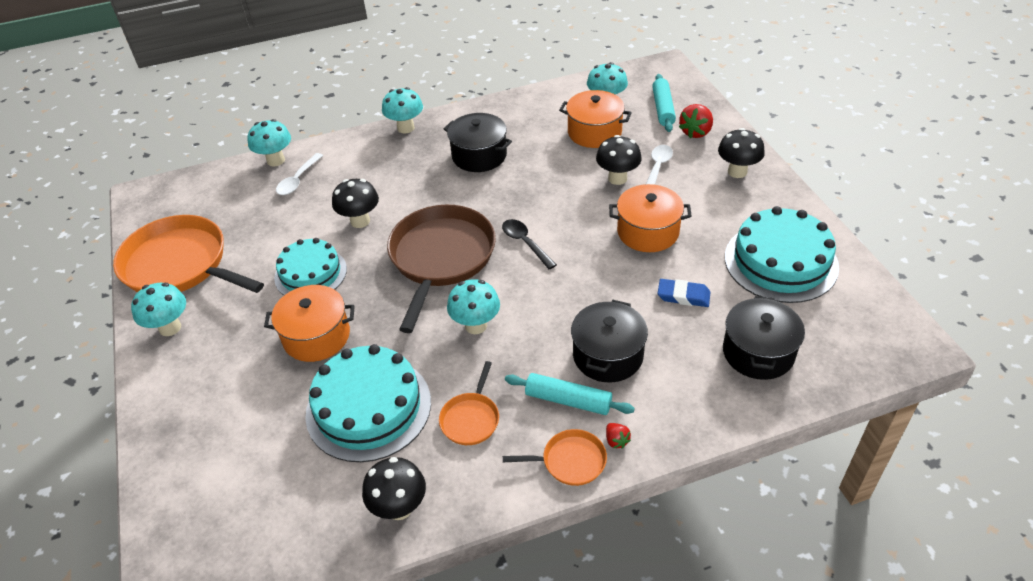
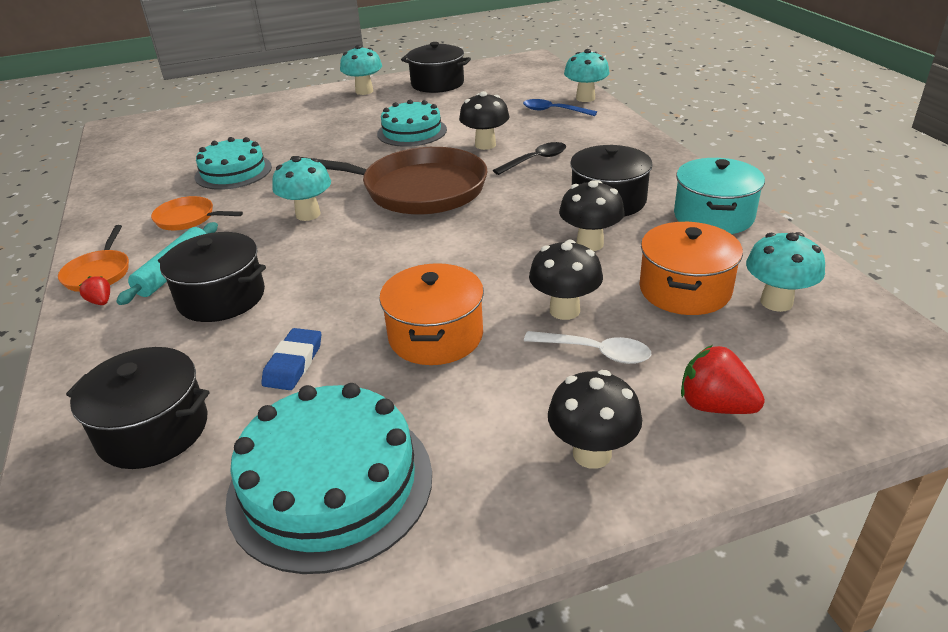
camera: 90 degrees right, 10 degrees down
orange pan [113,215,264,293] -> black pot [401,42,471,93]
orange pot [264,285,355,362] -> none
white spoon [276,153,323,195] -> blue spoon [523,99,597,116]
turquoise cake [305,344,431,462] -> turquoise cake [195,137,272,190], size x0.67
black mushroom [362,457,426,520] -> black mushroom moved to [559,180,624,251]
turquoise mushroom [382,87,423,133] -> none
black spoon [502,219,557,270] -> black spoon moved to [493,142,566,175]
red strawberry [606,423,631,449] -> red strawberry turned 75 degrees clockwise [79,276,110,305]
turquoise rolling pin [652,74,676,132] -> none
none -> turquoise pot [674,158,765,234]

